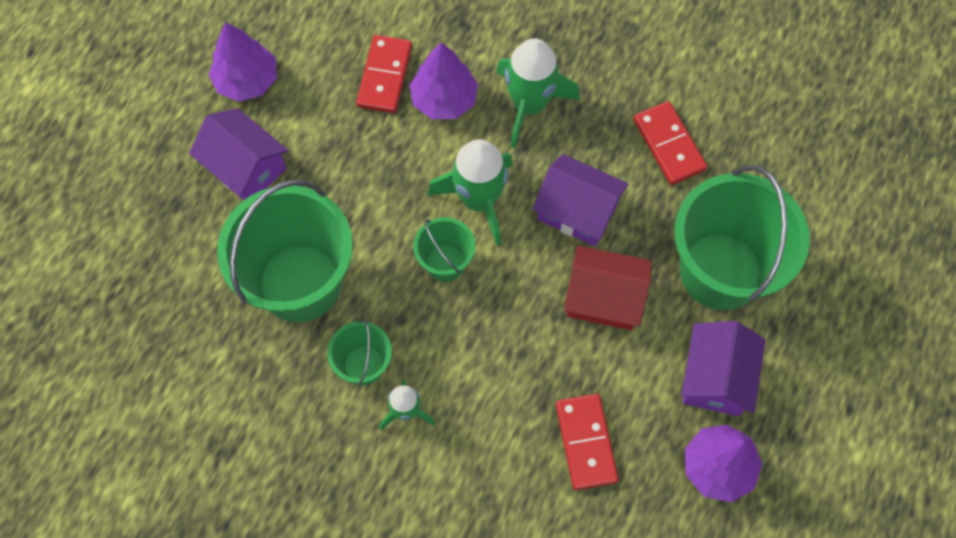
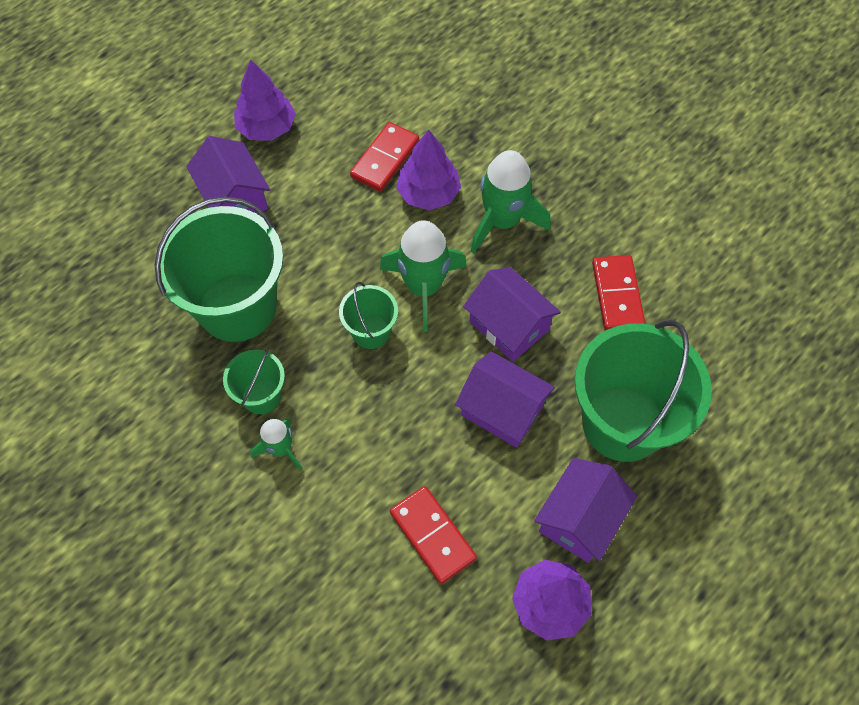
camera: 20 degrees right, 5 degrees down
red domino [556,394,619,490] -> red domino turned 45 degrees counterclockwise [390,486,477,584]
red house [564,246,651,330] -> purple house [455,351,555,448]

